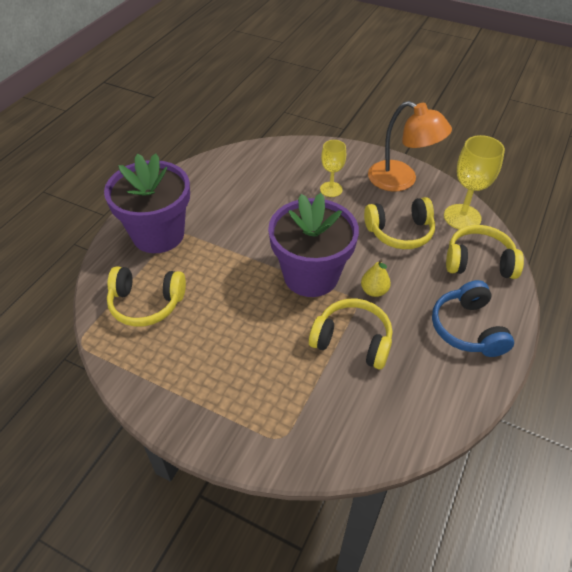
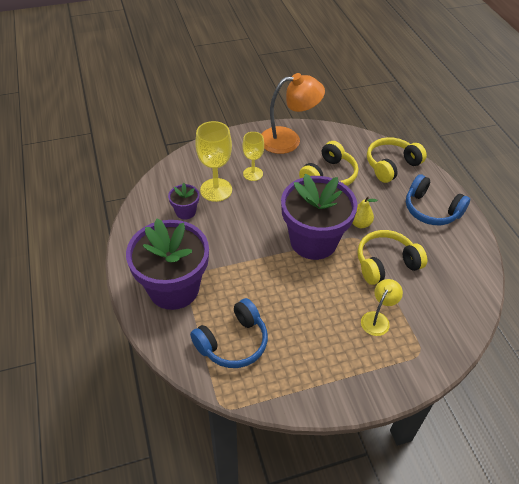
camera: 45 degrees left, 0 degrees up
yellow headphones [107,266,186,327] -> blue headphones [190,298,268,368]
yellow goblet [444,135,505,229] -> yellow goblet moved to [195,121,232,202]
none -> purple flower pot [168,183,199,219]
none -> yellow lamp [361,279,403,336]

